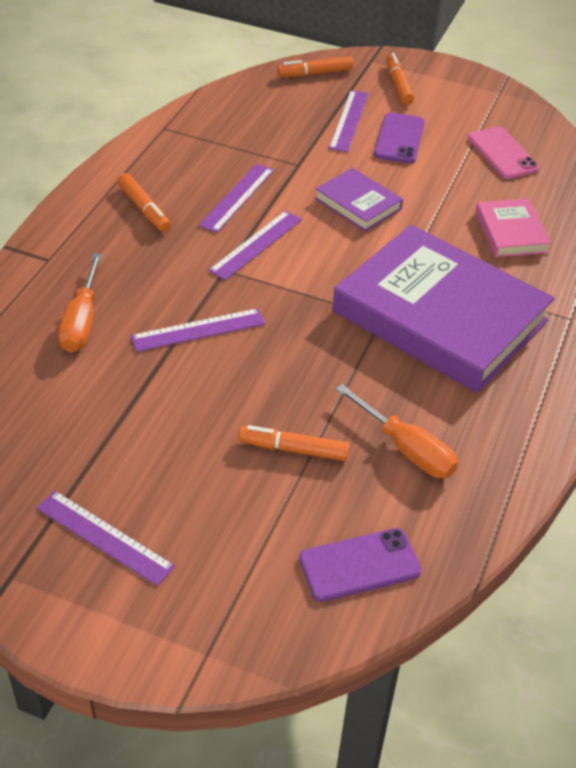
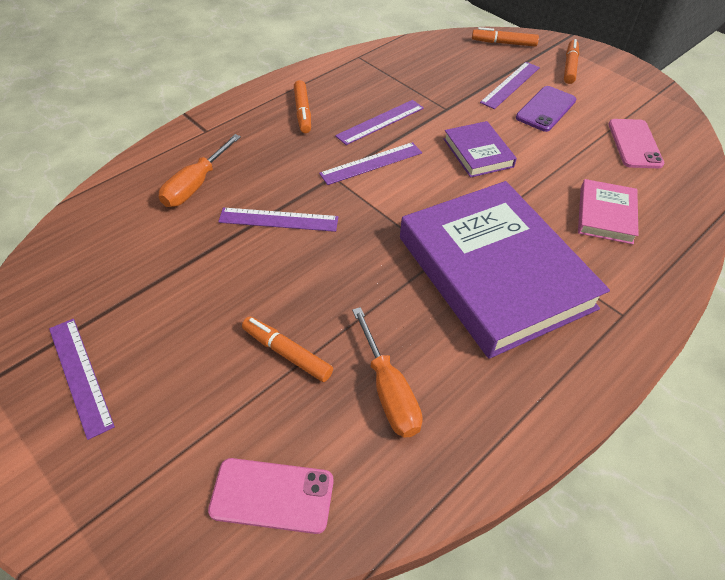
camera: 25 degrees right, 5 degrees up
purple phone [299,528,422,602] -> pink phone [208,458,333,534]

